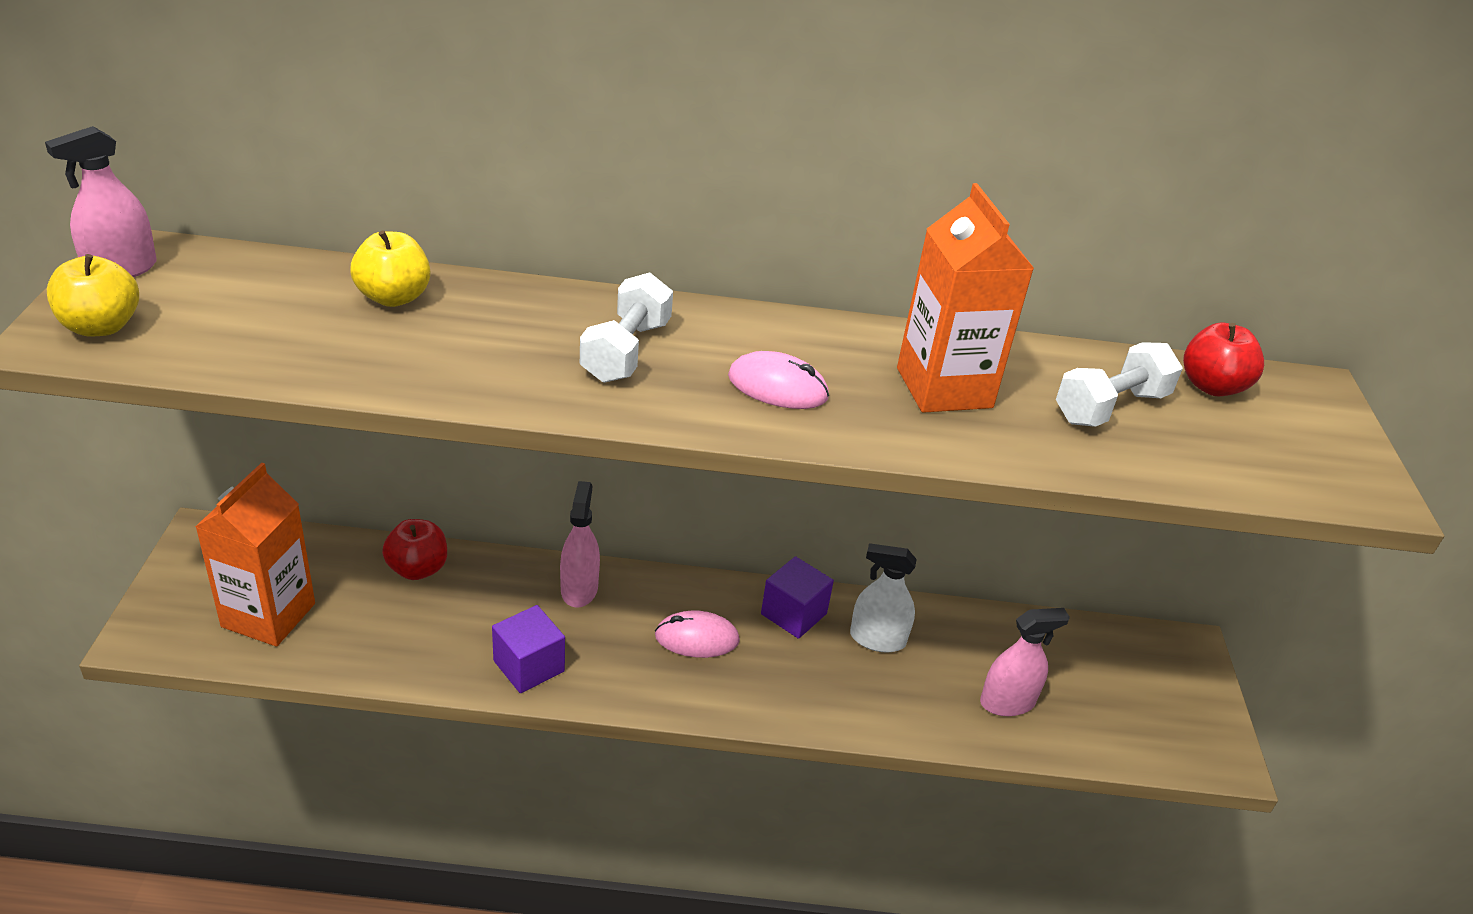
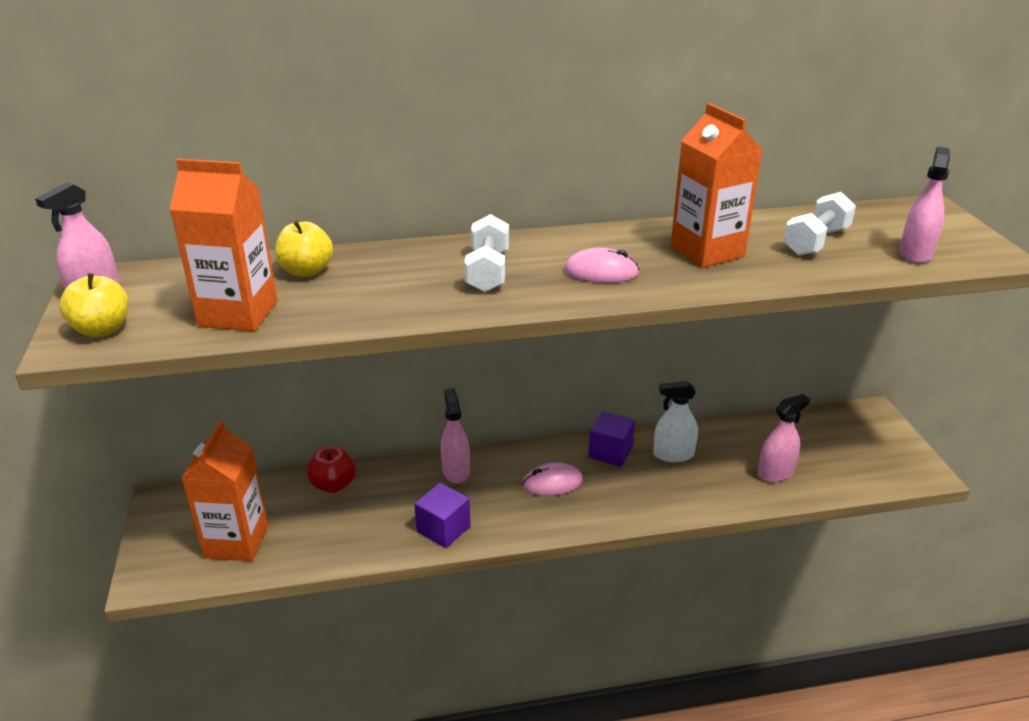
camera: 10 degrees left, 5 degrees down
red apple [1183,322,1264,396] -> none
none -> orange carton [170,159,277,331]
none -> pink spray bottle [900,147,950,264]

